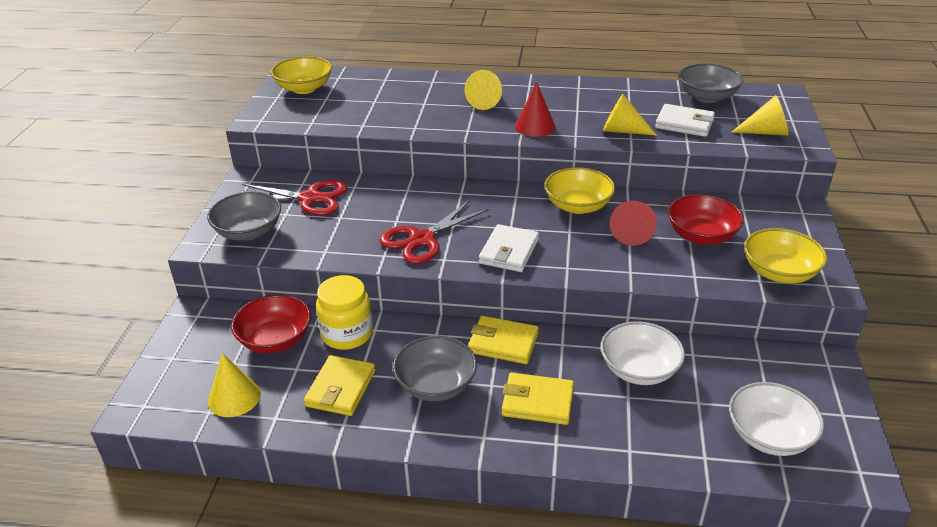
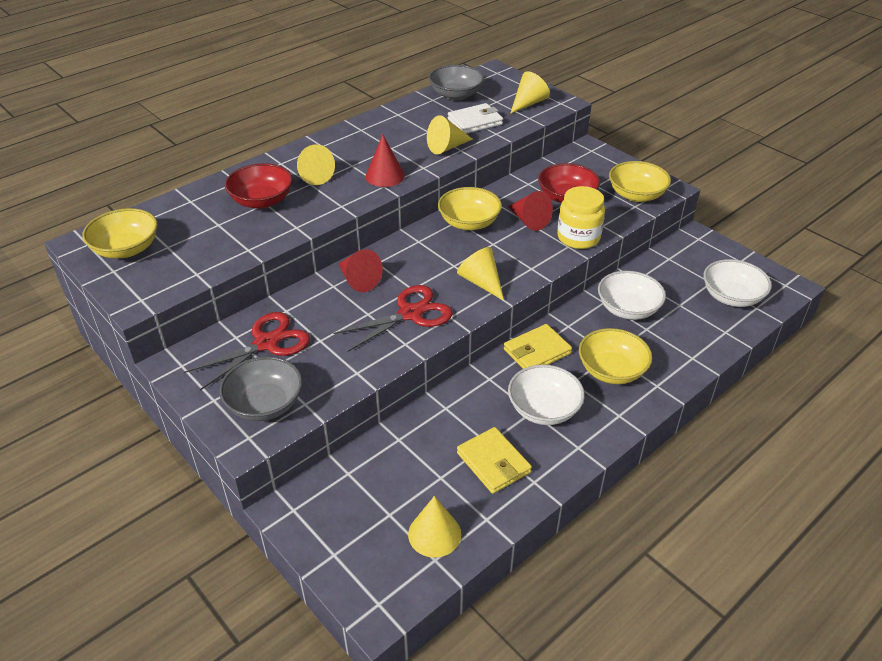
camera: 50 degrees left, 5 degrees up
red bowl [231,295,311,353] -> red bowl moved to [225,163,293,209]
yellow jar [316,275,373,350] -> yellow jar moved to [557,186,605,249]
red scissors [379,200,489,264] -> red scissors turned 120 degrees counterclockwise [333,285,453,352]
grey bowl [393,336,477,401] -> white bowl [508,365,585,425]
white wallet [479,224,539,272] -> yellow cone [457,247,504,301]
yellow wallet [502,373,574,425] -> yellow bowl [579,328,652,384]
none -> red cone [339,249,383,292]

